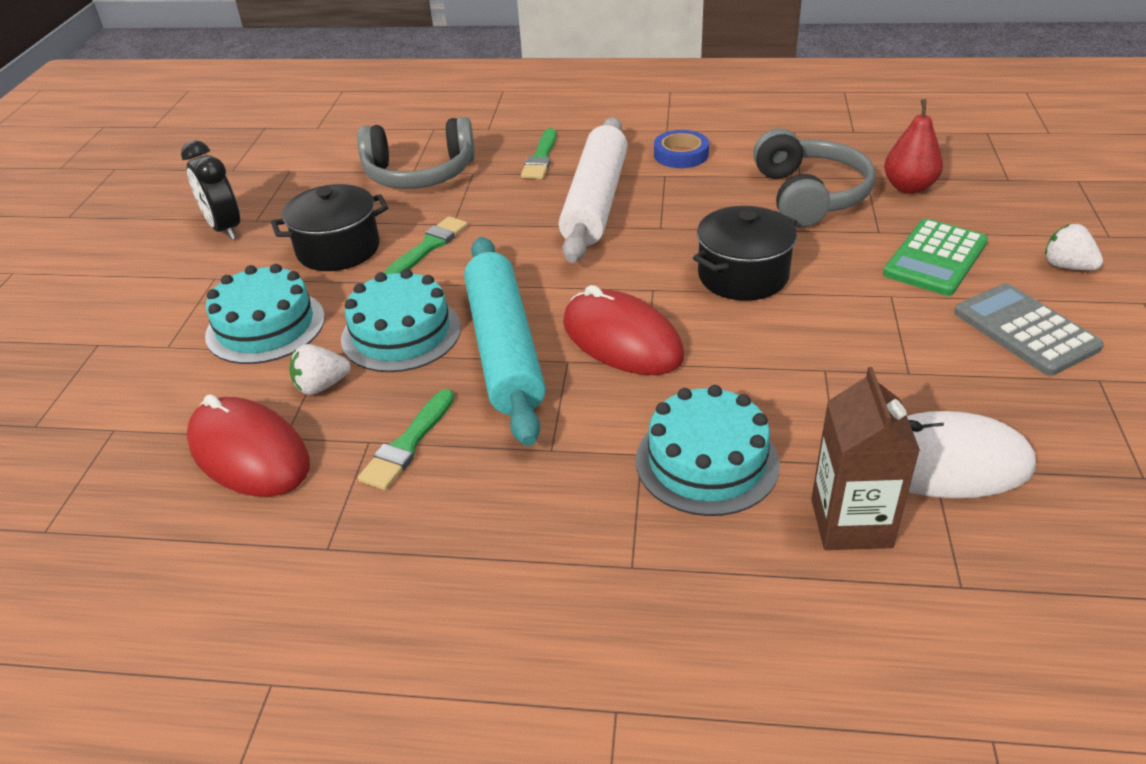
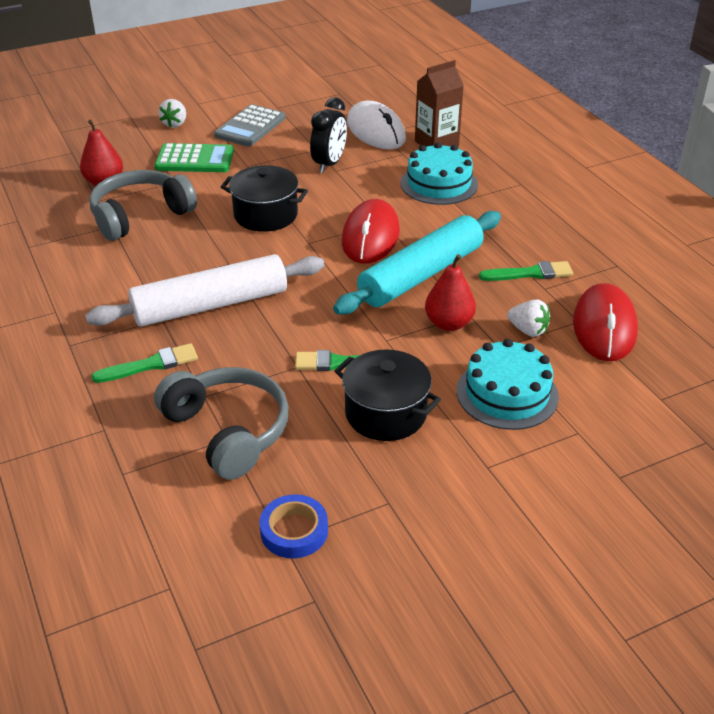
camera: 125 degrees left, 0 degrees up
black clock [181,140,240,240] -> black clock moved to [310,97,347,173]
turquoise cake [341,269,461,372] -> red pear [425,254,476,331]
blue tape [654,130,709,168] -> blue tape moved to [260,494,328,559]

